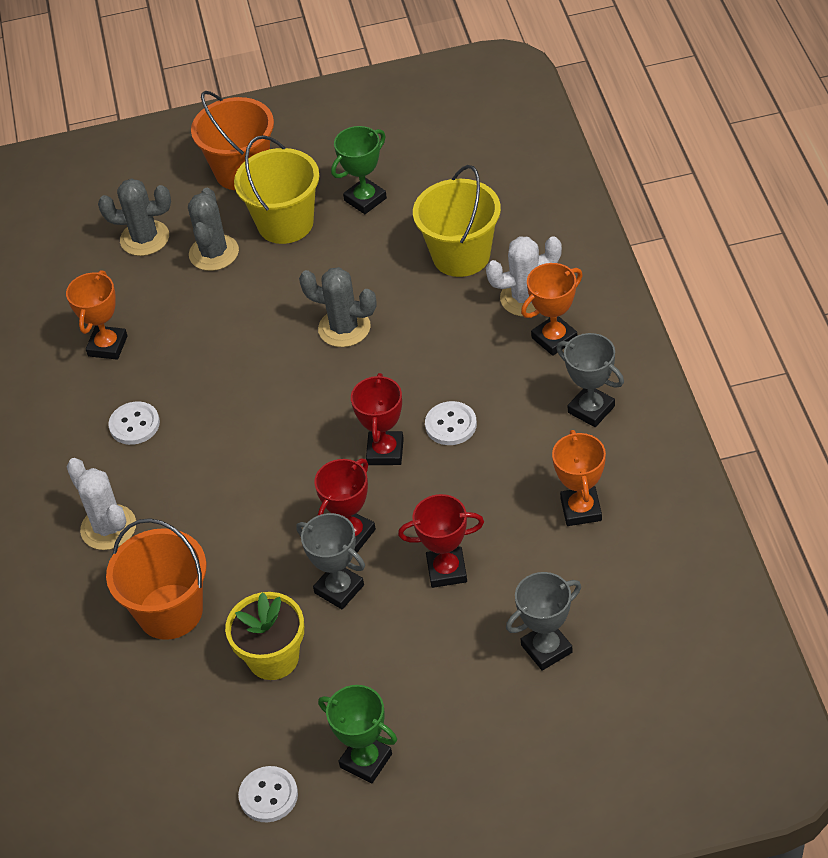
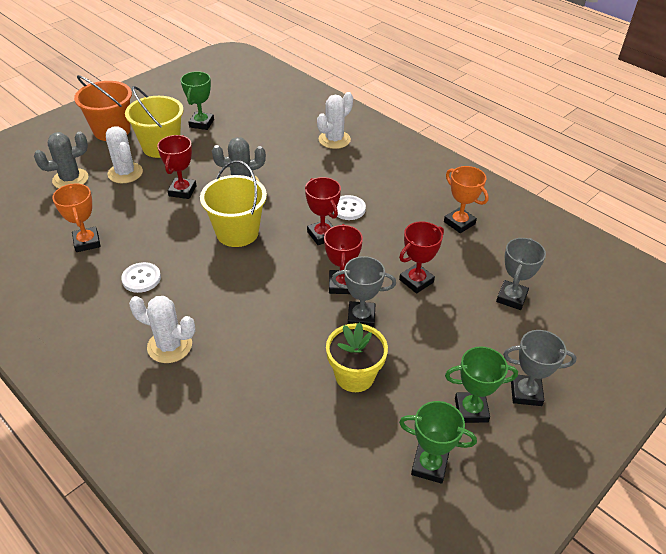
camera: 40 degrees left, 5 degrees down
orange bucket [106,518,207,640] -> none
grey cactus [188,188,239,271] -> white cactus [106,126,143,183]
white button [238,766,298,822] -> green trophy [399,401,477,484]
yellow bucket [413,165,501,277] -> yellow bucket moved to [200,160,267,247]
orange trophy [521,263,583,356] -> none
grey trophy [556,333,624,427] -> grey trophy moved to [503,330,577,406]
none -> red trophy [157,135,196,199]

